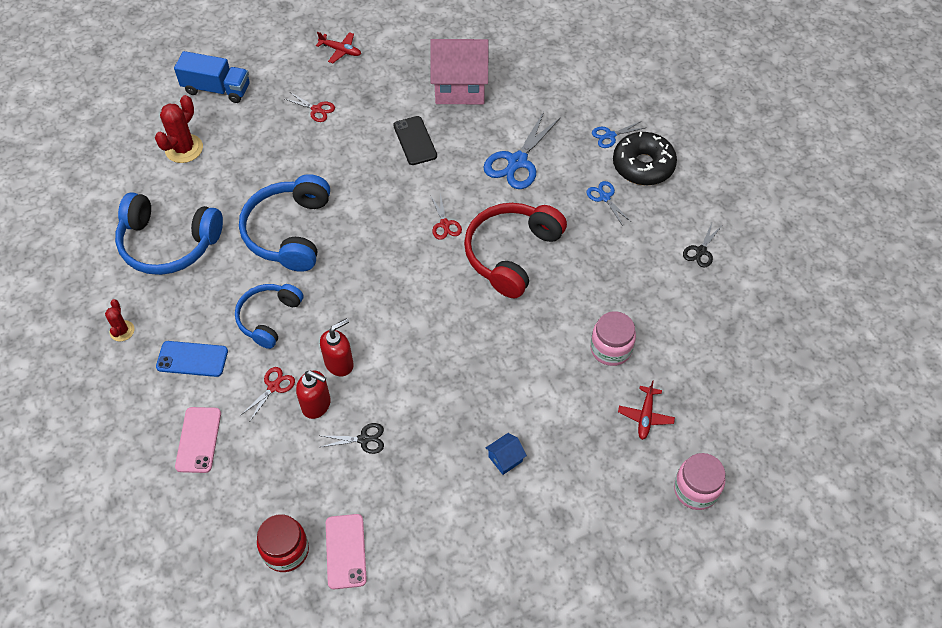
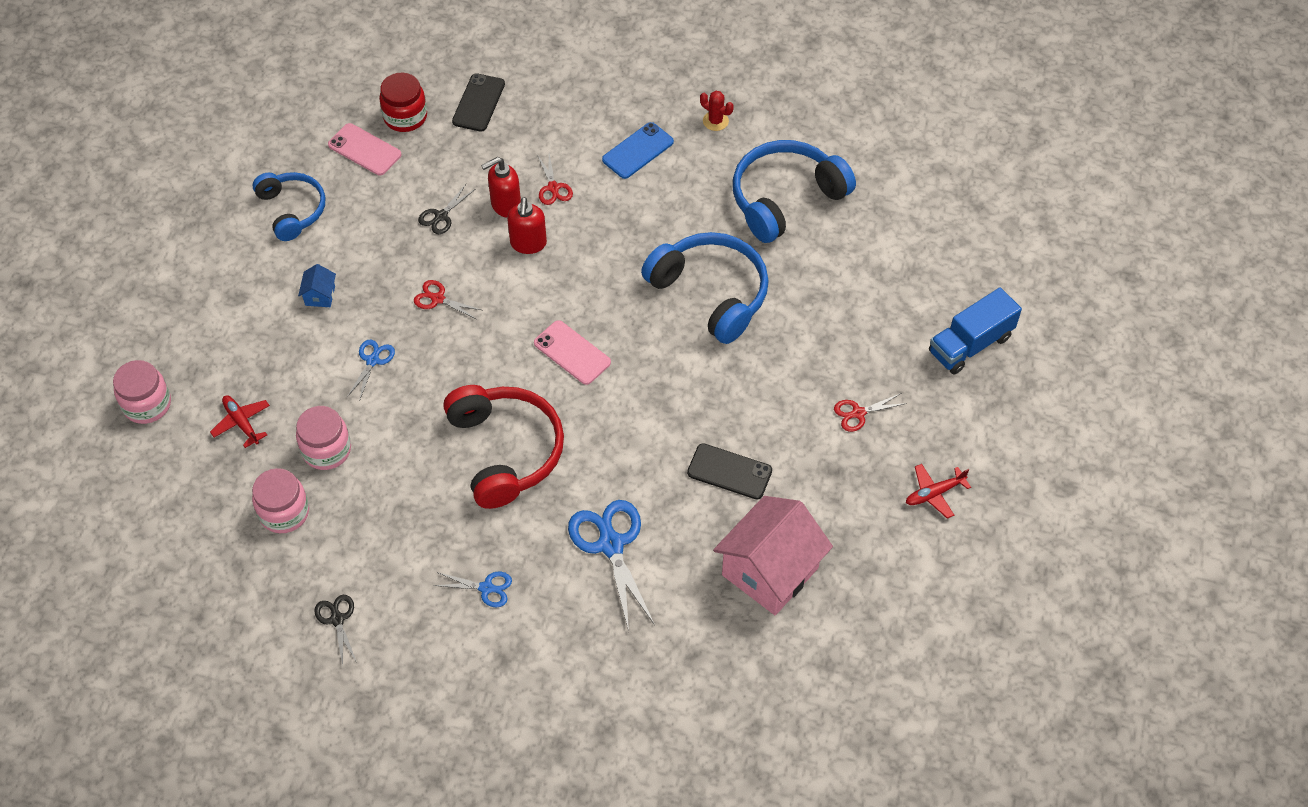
camera: 130 degrees right, 0 degrees up
red cactus [155,95,203,163] -> none
pink phone [175,407,221,473] -> pink phone moved to [534,320,611,385]
blue headphones [235,284,303,349] -> blue headphones moved to [253,172,325,241]
red scissors [430,193,462,240] -> red scissors moved to [414,280,481,319]
blue scissors [592,122,644,148] -> blue scissors moved to [347,340,395,401]
black donut [613,132,677,185] -> none
none -> pink jar [252,468,309,533]
none -> black phone [452,73,505,132]

